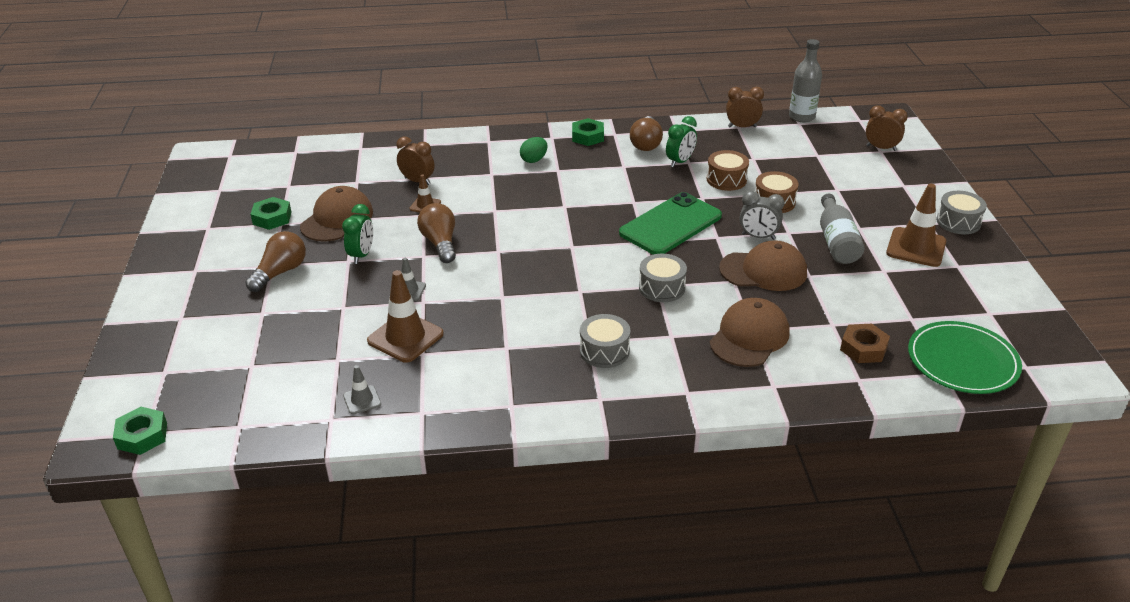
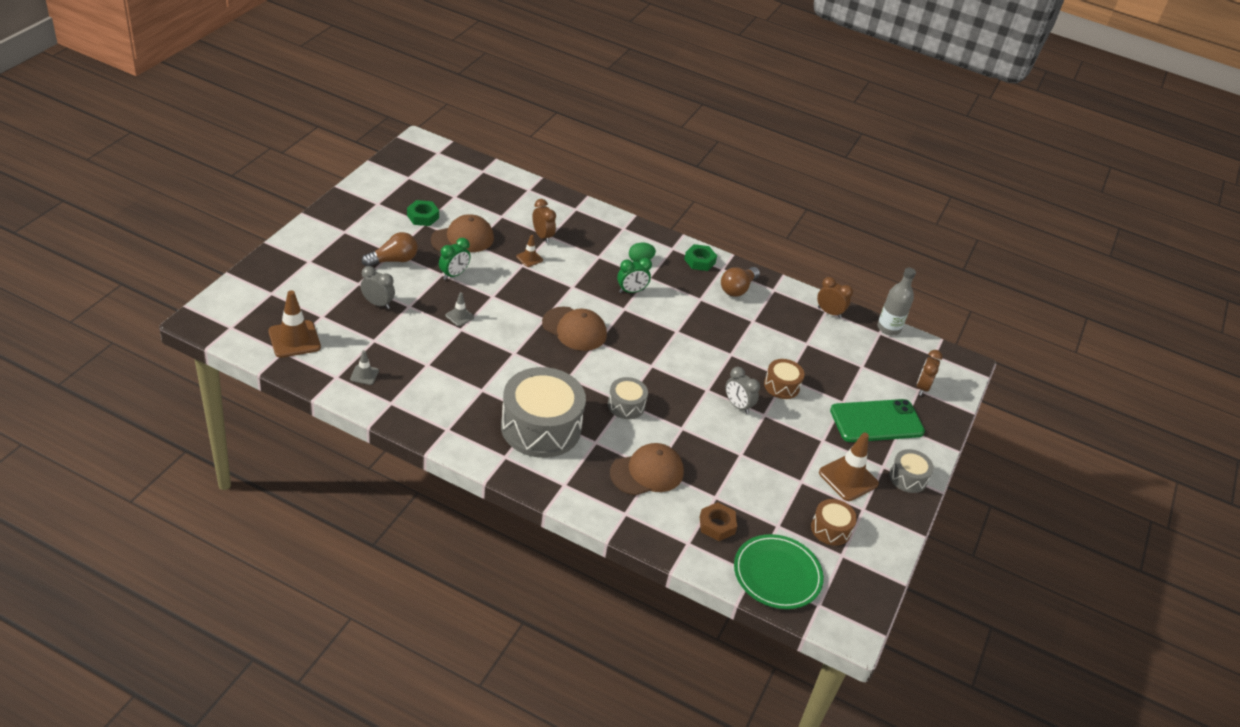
camera: 25 degrees right, 5 degrees up
green nut [113,407,167,455] -> none
brown traffic cone [367,270,444,363] -> brown traffic cone moved to [268,290,321,358]
brown light bulb [417,203,456,263] -> none
grey drum [580,314,631,368] -> grey drum [501,367,586,458], size x2.06
green phone [619,192,722,254] -> green phone moved to [830,399,925,442]
green clock [666,116,697,167] -> green clock moved to [617,258,652,293]
brown drum [707,150,749,191] -> brown drum moved to [811,499,857,546]
brown cap [719,240,807,291] -> brown cap moved to [542,307,607,351]
grey bottle [820,194,865,264] -> none
brown clock [866,105,908,151] -> brown clock turned 120 degrees counterclockwise [917,350,943,396]
none -> grey clock [360,266,395,309]

